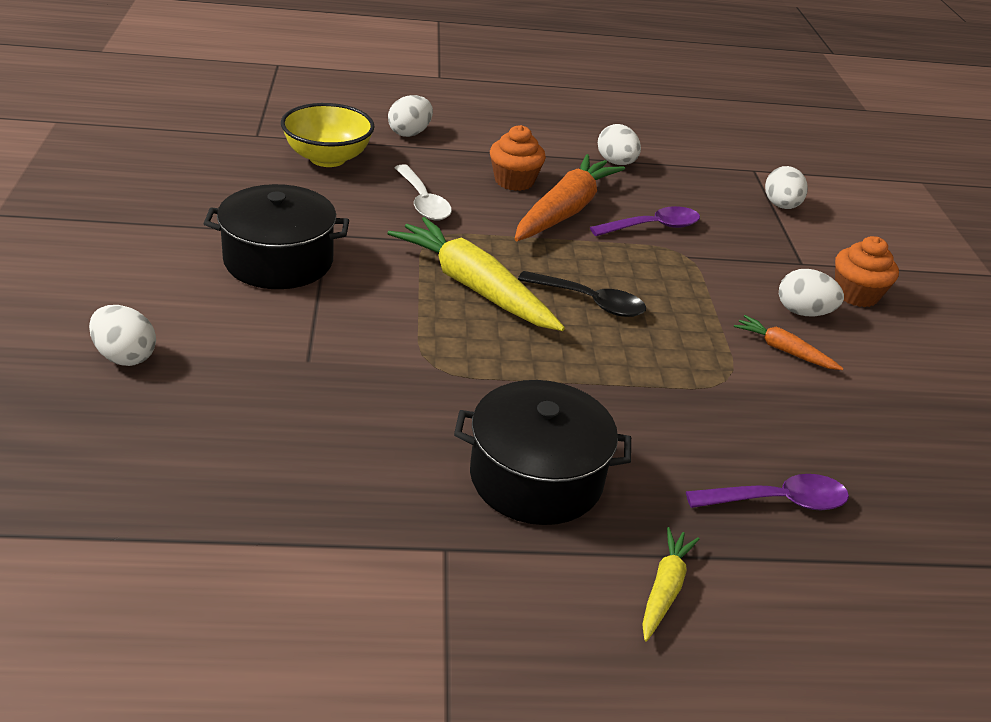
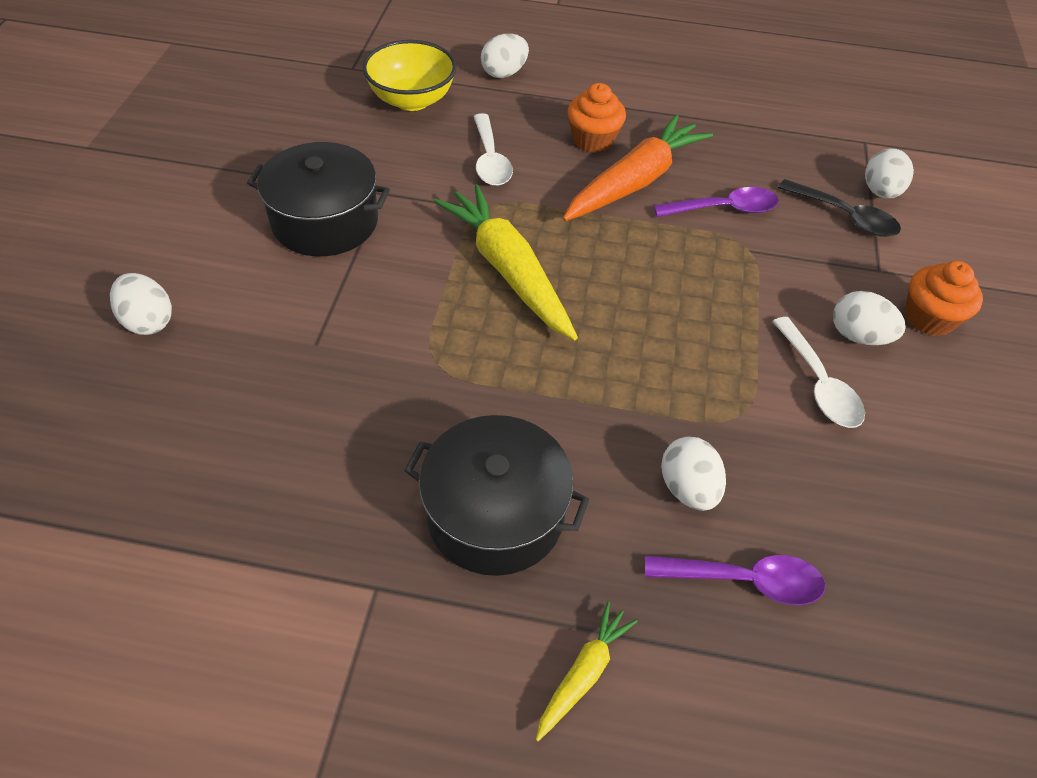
camera: 15 degrees right, 15 degrees up
black spoon [518,271,646,317] -> black spoon moved to [778,179,901,237]
white egg [598,124,641,165] -> white egg moved to [661,436,726,511]
orange carrot [734,315,843,370] -> white spoon [772,317,865,428]

